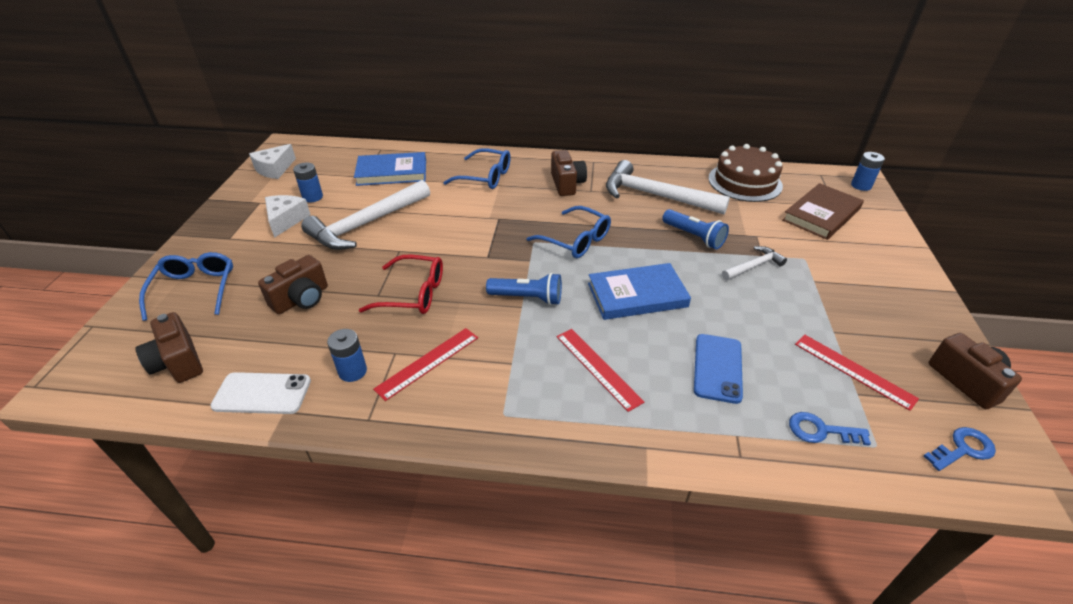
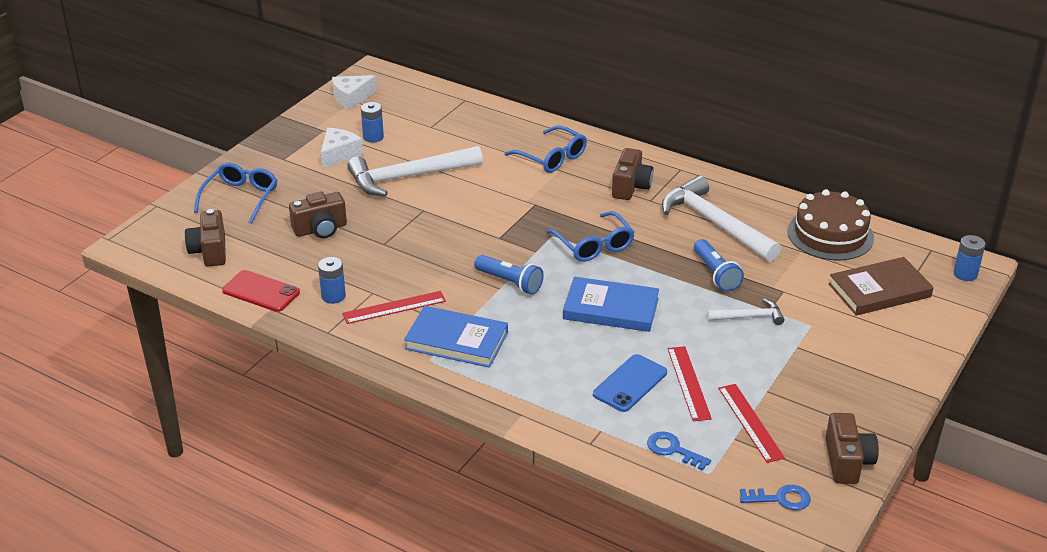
camera: 25 degrees right, 5 degrees down
white phone [210,372,311,414] -> red phone [222,270,300,312]
blue book [354,152,426,186] -> blue book moved to [404,306,508,368]
red glasses [359,255,443,314] -> none
red ruler [557,329,644,412] -> red ruler moved to [667,346,712,421]

